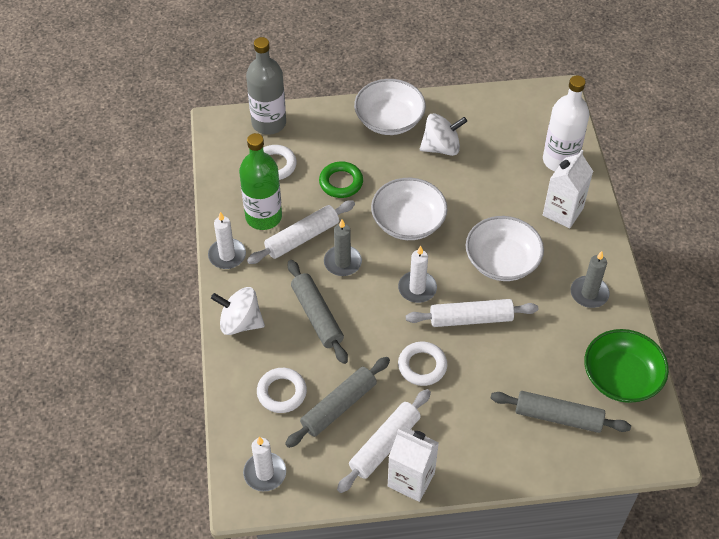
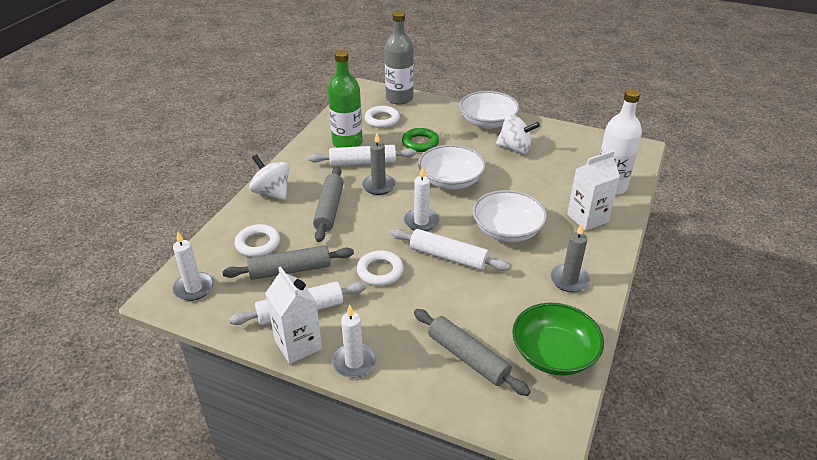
camera: 30 degrees right, 15 degrees down
white candle [208,212,246,269] -> white candle moved to [332,305,376,378]

